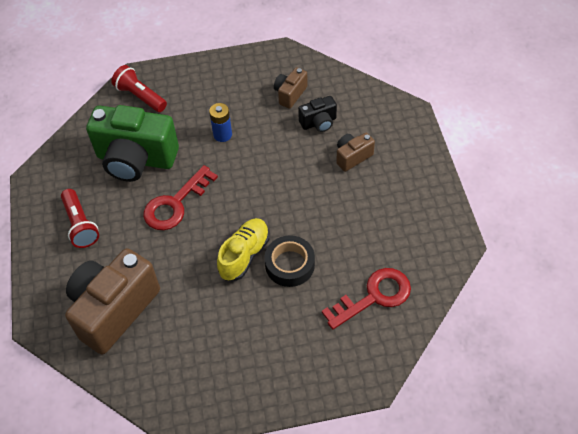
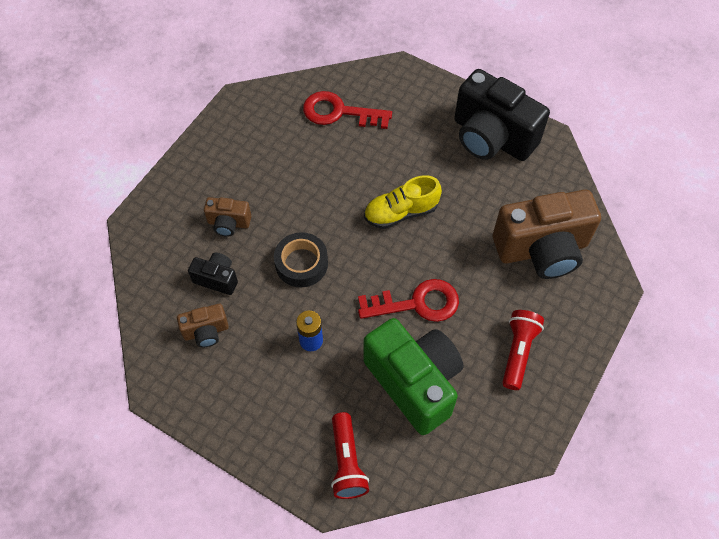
camera: 140 degrees left, 5 degrees up
black tape [265,235,315,287] -> black tape moved to [274,232,328,287]
none -> black camera [454,69,550,161]

